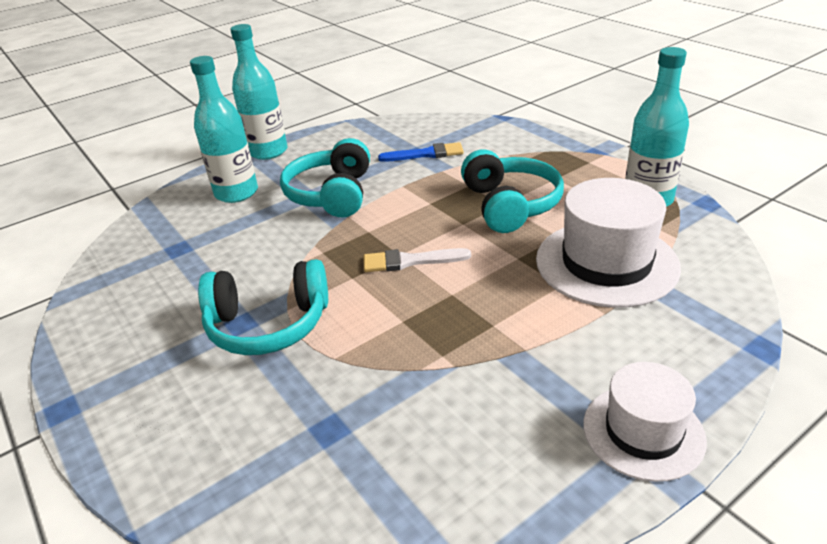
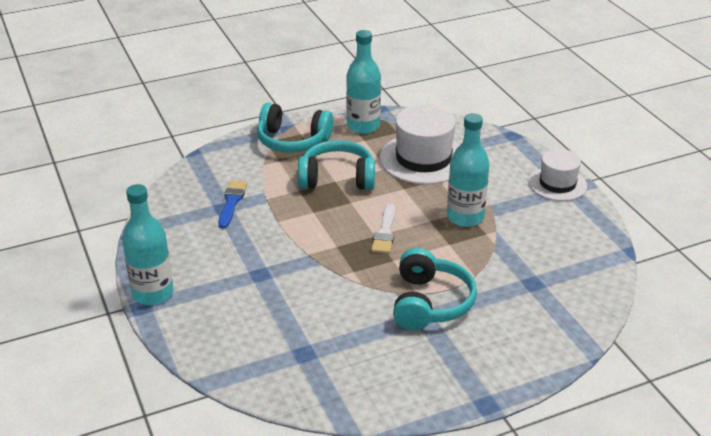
camera: 80 degrees left, 0 degrees up
turquoise bottle [190,56,258,203] -> turquoise bottle moved to [447,113,490,227]
turquoise headphones [280,138,370,217] -> turquoise headphones moved to [257,103,333,153]

